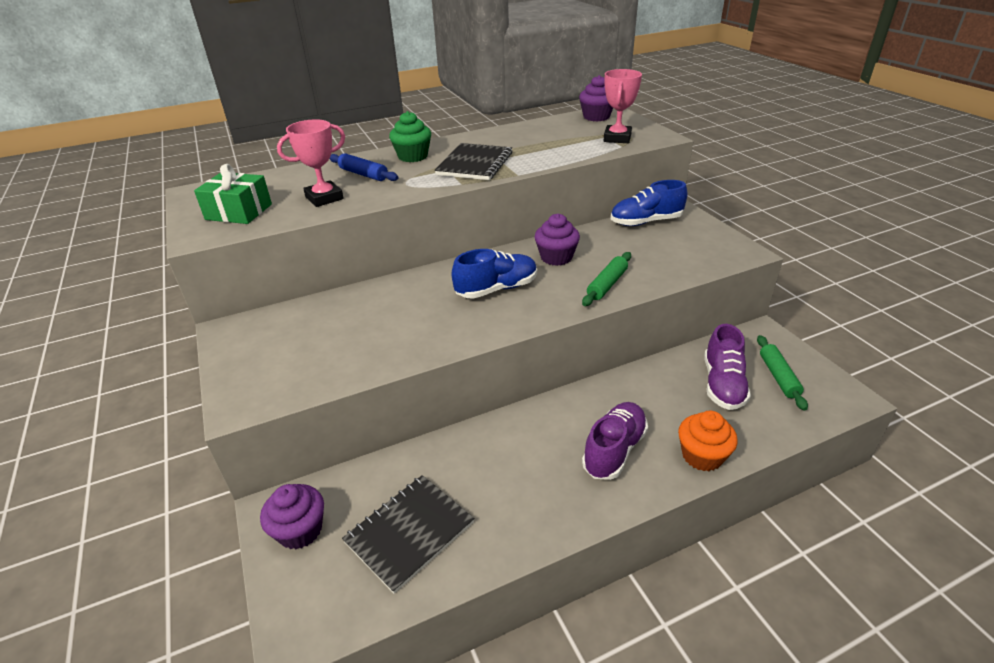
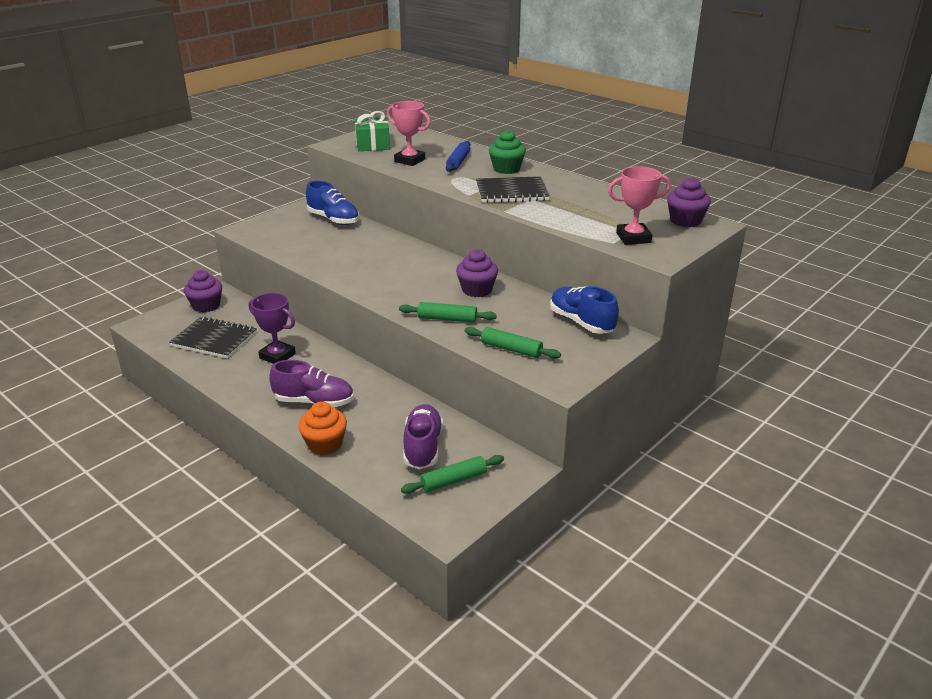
camera: 65 degrees right, 5 degrees down
blue shoe [452,249,537,299] -> blue shoe moved to [306,181,359,225]
purple shoe [704,324,751,410] -> purple shoe turned 105 degrees clockwise [403,404,443,470]
none -> purple trophy [249,293,296,364]
none -> green rolling pin [465,327,561,359]

